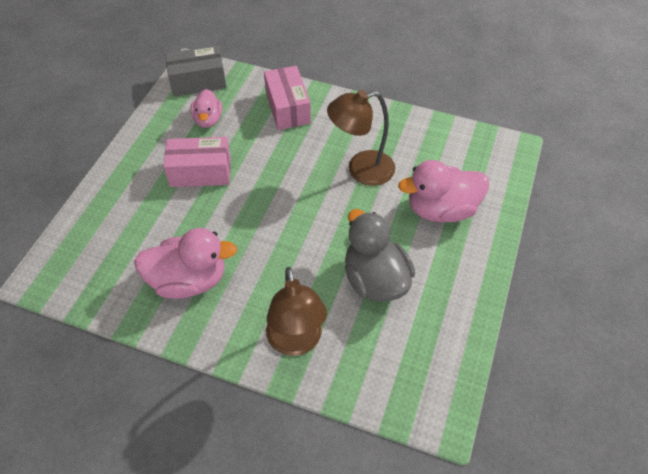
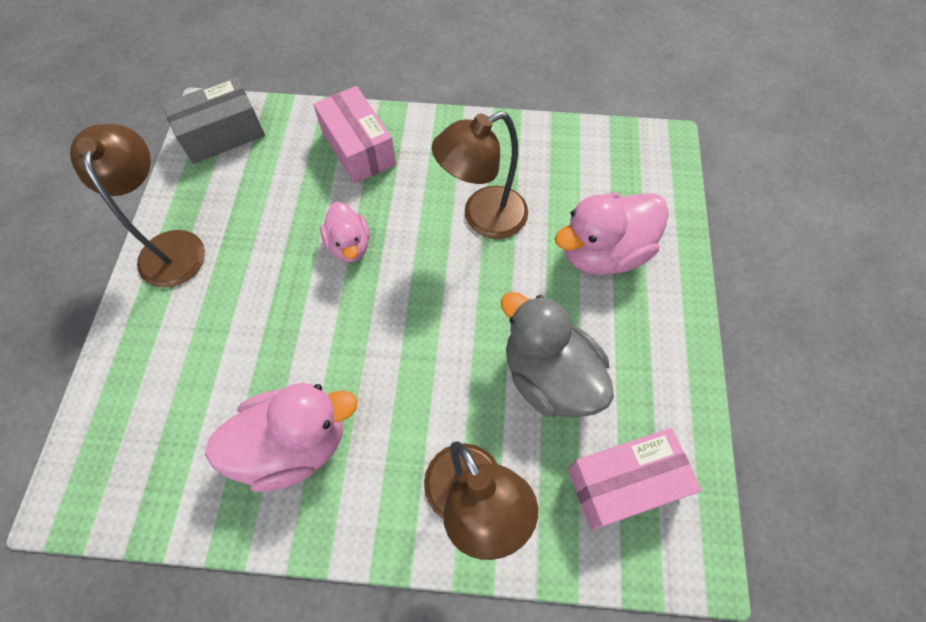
camera: 15 degrees left, 10 degrees up
pink box [163,137,231,187] -> pink box moved to [568,428,702,530]
pink duck [191,89,222,128] -> pink duck moved to [320,202,369,263]
none -> brown lamp [70,124,205,288]

